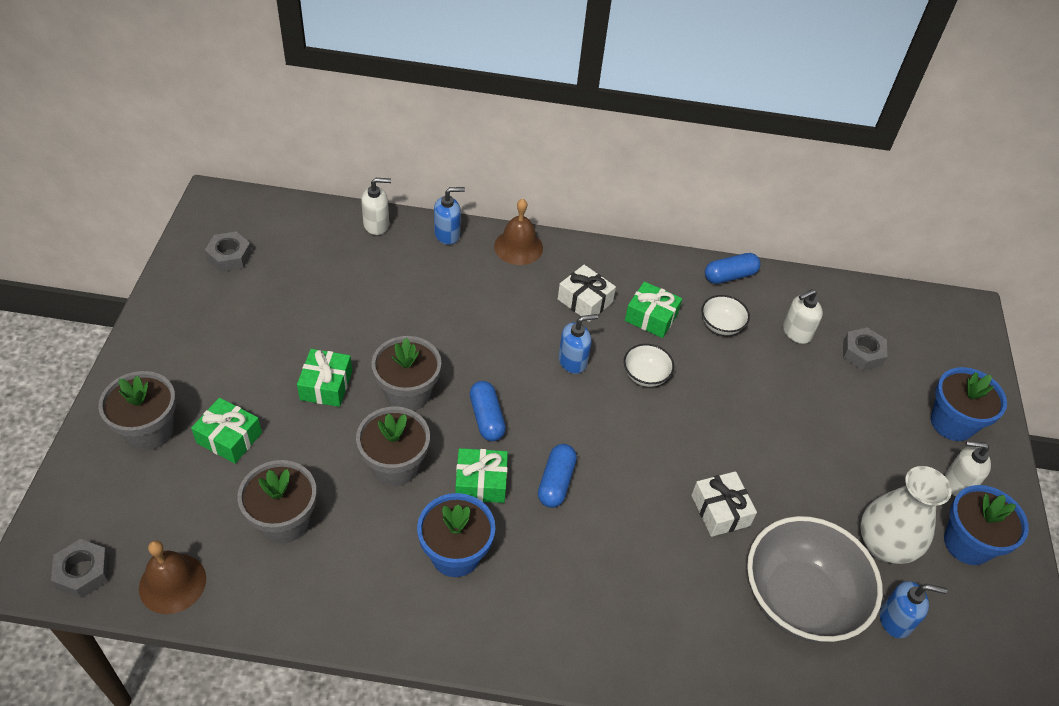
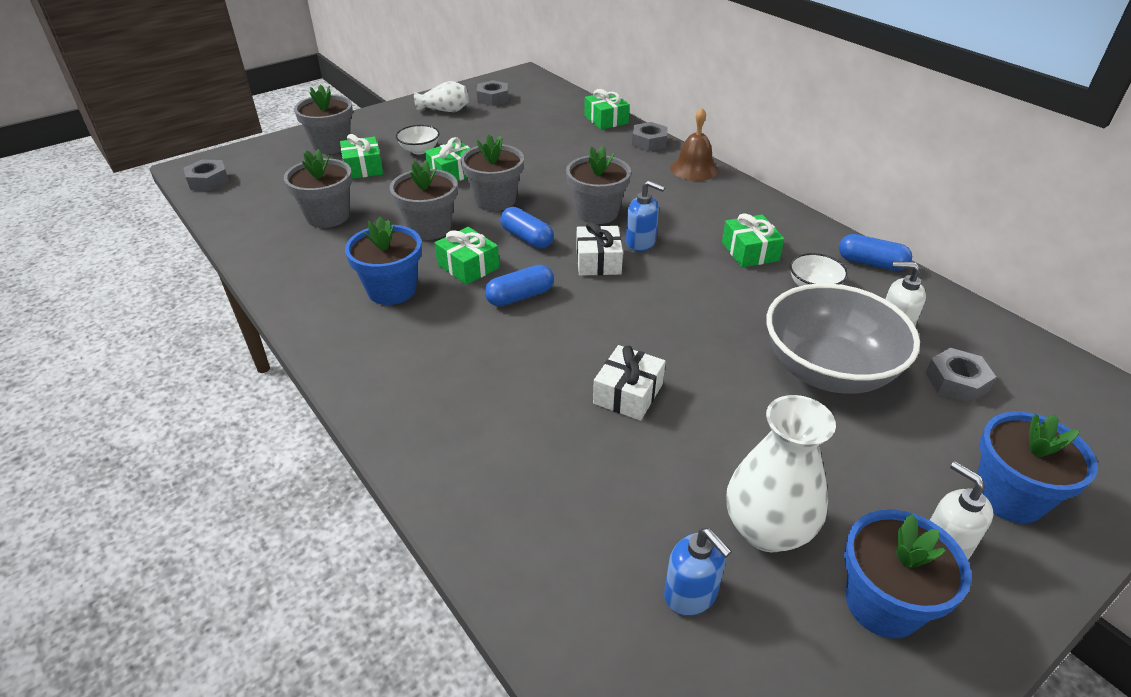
camera: 50 degrees right, 10 degrees down
brown bell [139,541,206,614] -> none
white soap dispenser [361,178,391,235] -> green gift [584,89,630,130]
blue soap dispenser [434,187,465,245] -> grey nut [632,122,668,151]
blue capsule [470,381,506,441] -> blue capsule turned 75 degrees counterclockwise [500,207,554,248]
white gift [558,265,616,322] -> white gift moved to [576,222,623,276]
white bowl [624,344,674,387] -> white bowl moved to [396,125,440,154]
grey bowl [747,516,883,642] -> grey bowl moved to [766,283,920,394]
none -> white vase [414,81,468,112]
none -> grey flower pot [566,146,631,224]

